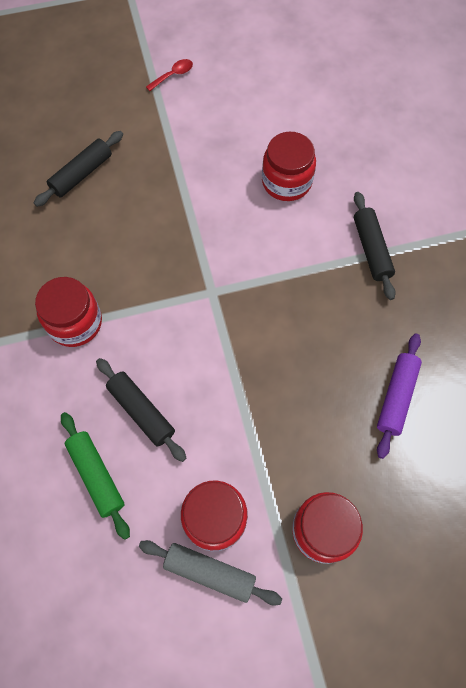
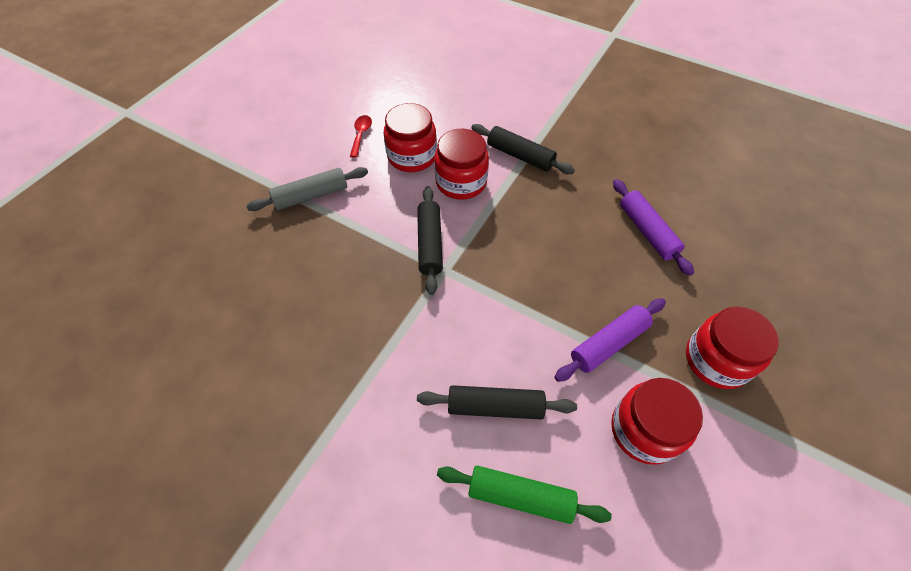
camera: 45 degrees left, 10 degrees down
black rolling pin [34,131,123,207] -> black rolling pin moved to [417,186,443,295]
red jar [35,277,102,347] -> red jar moved to [434,129,489,200]
grey rolling pin [139,540,282,606] -> grey rolling pin moved to [246,167,368,211]
red spoon [146,59,193,91] -> red spoon moved to [350,115,372,158]
none -> purple rolling pin [554,298,666,382]

